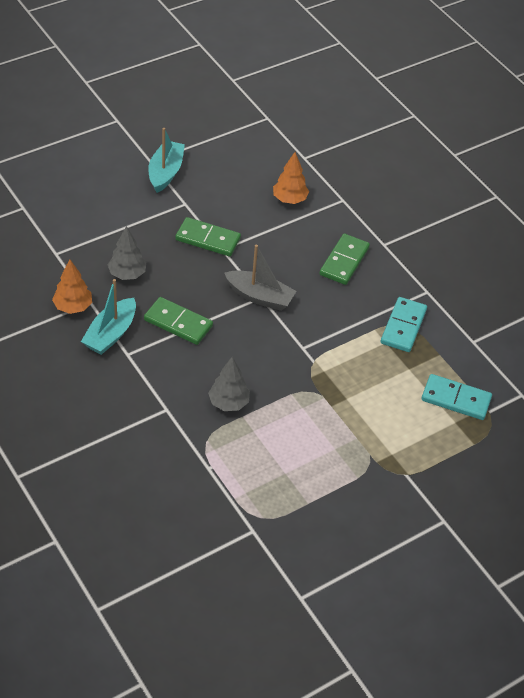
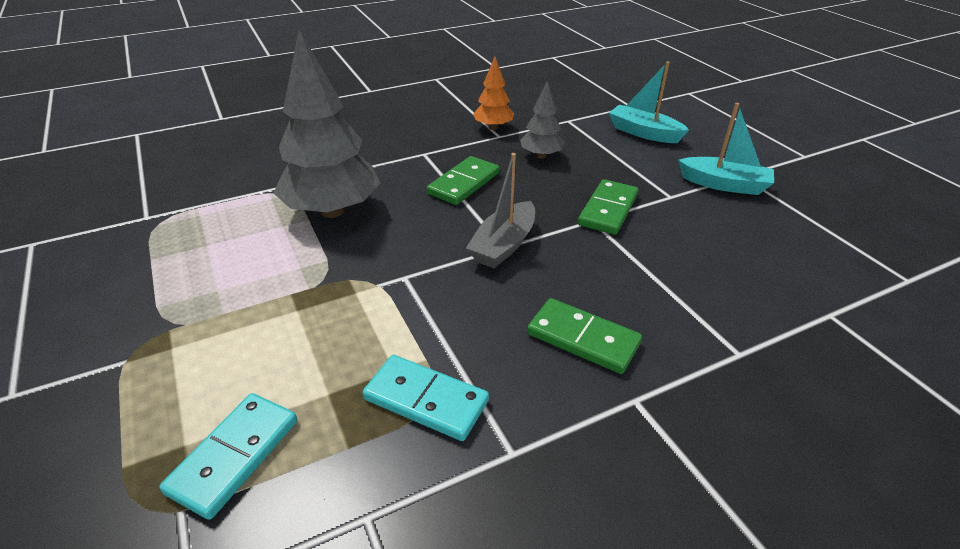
camera: 100 degrees right, 10 degrees down
turquoise boat [81,279,136,355] -> turquoise boat moved to [609,61,689,143]
grey tree [208,357,250,411] -> grey tree [274,30,380,218], size x1.99
orange tree [273,152,309,204] -> none

